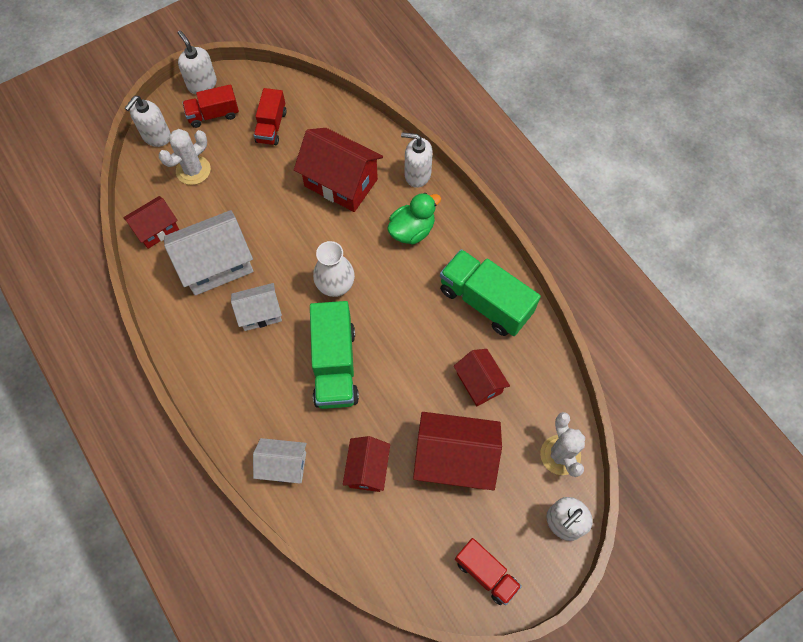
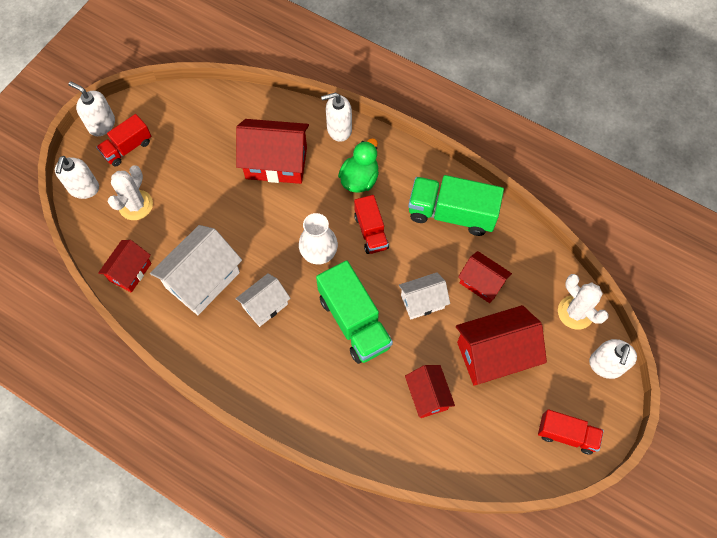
camera: 25 degrees left, 0 degrees up
white house [253,438,307,484] -> white house moved to [399,272,450,320]
red truck [254,88,286,145] -> red truck moved to [354,195,389,254]

